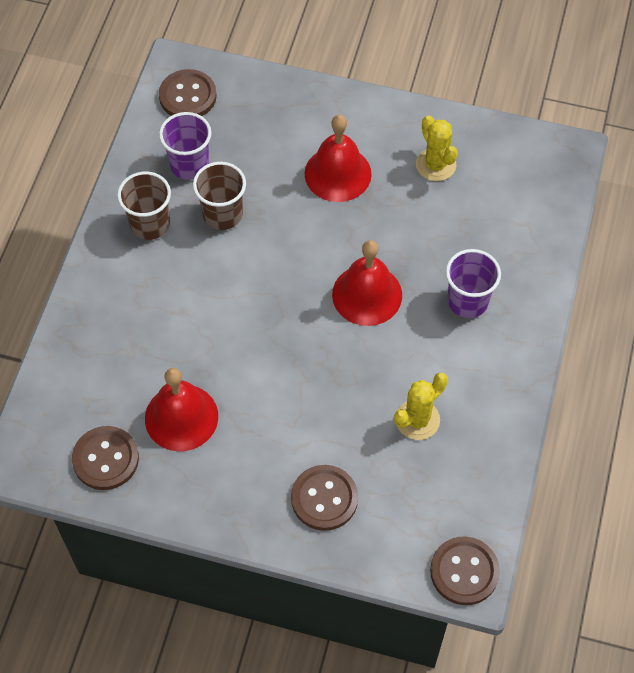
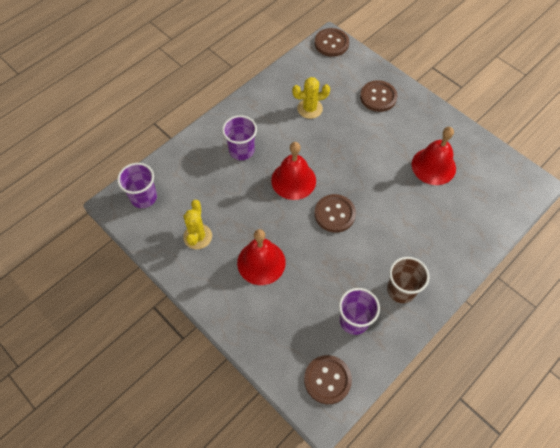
camera: 150 degrees left, 0 degrees up
brown button [72,426,139,490] -> brown button moved to [315,194,356,233]
brown cup [193,162,246,230] -> none
none -> purple cup [117,163,157,208]

